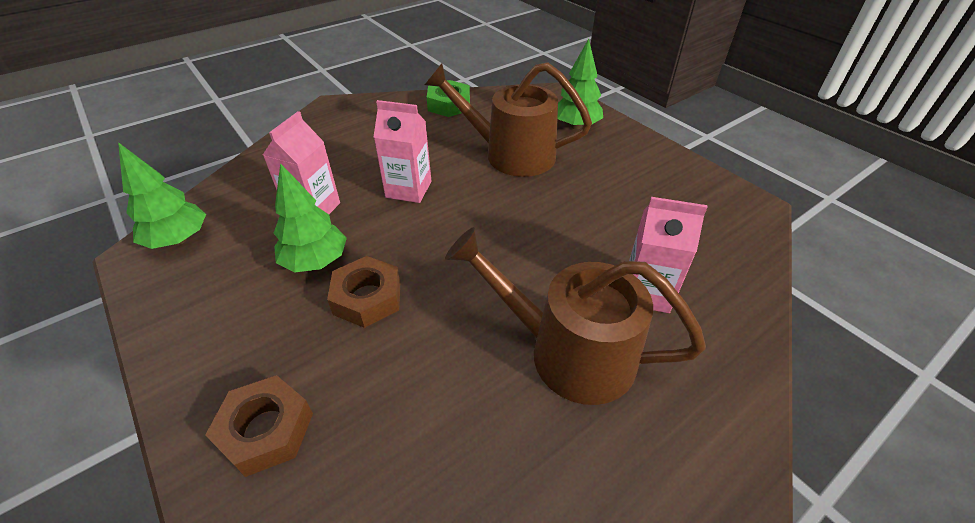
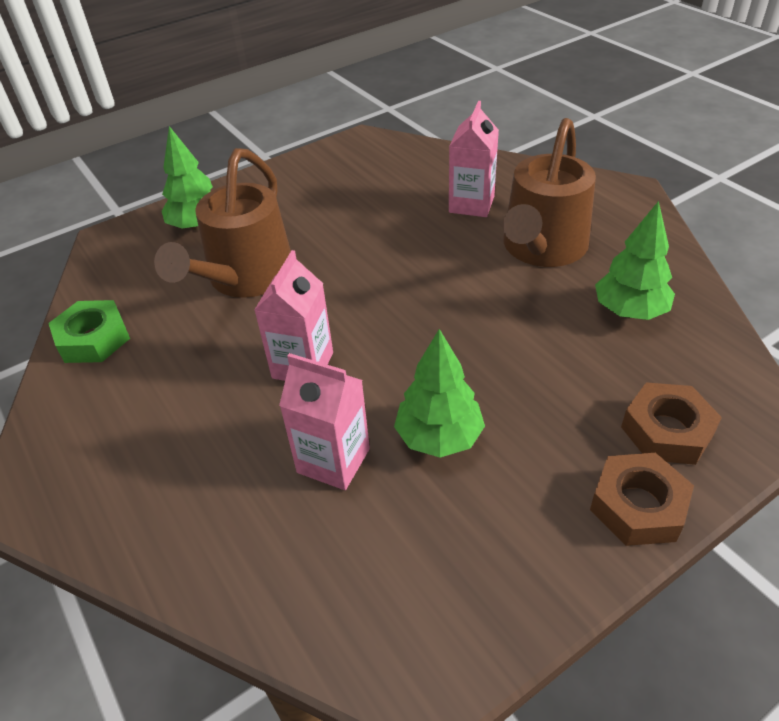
camera: 85 degrees left, 0 degrees up
green tree [118,142,206,249] -> green tree moved to [595,201,675,320]
brown nut [327,256,400,328] -> brown nut moved to [590,453,694,546]

